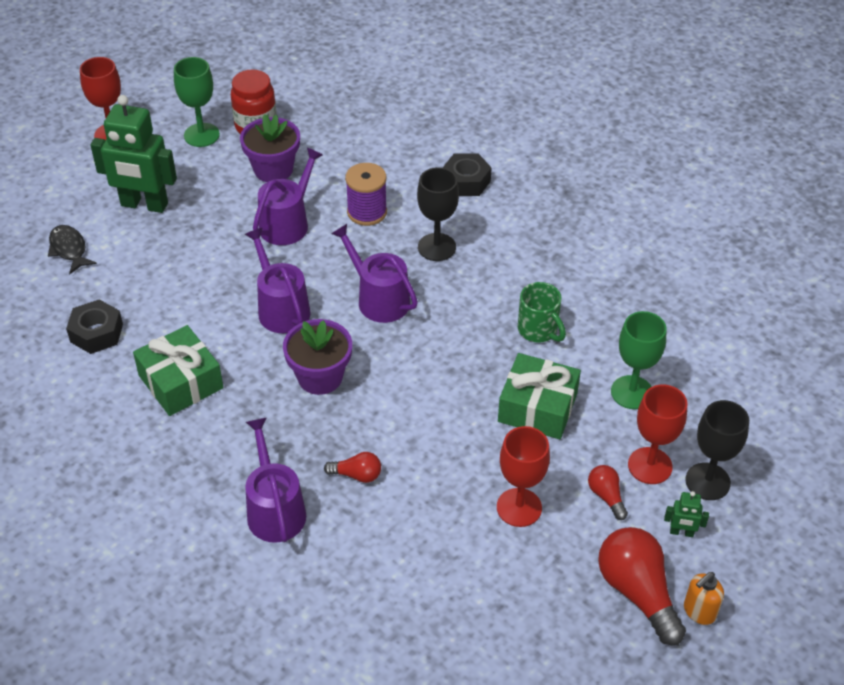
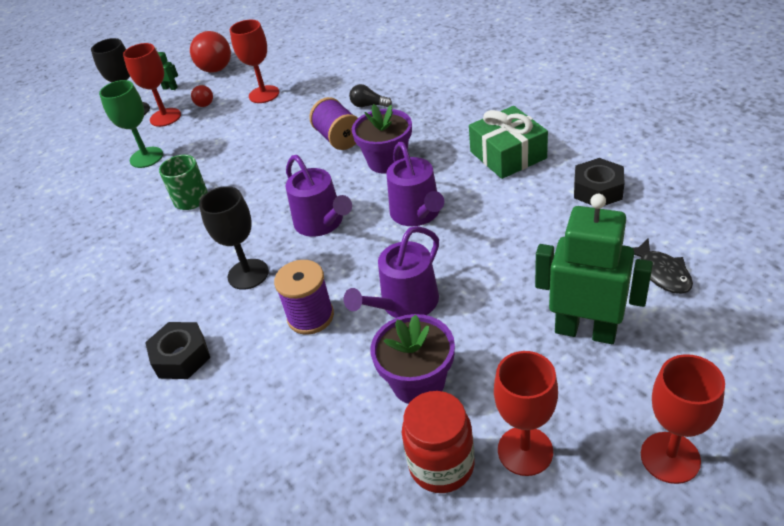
camera: 165 degrees left, 5 degrees down
green goblet [174,57,220,147] -> red goblet [494,351,558,476]
purple watering can [245,418,306,543] -> none
red light bulb [324,452,381,483] -> black light bulb [349,84,392,107]
green gift [498,353,581,439] -> none
orange soap dispenser [684,572,724,625] -> none
none -> purple spool [309,97,358,150]

